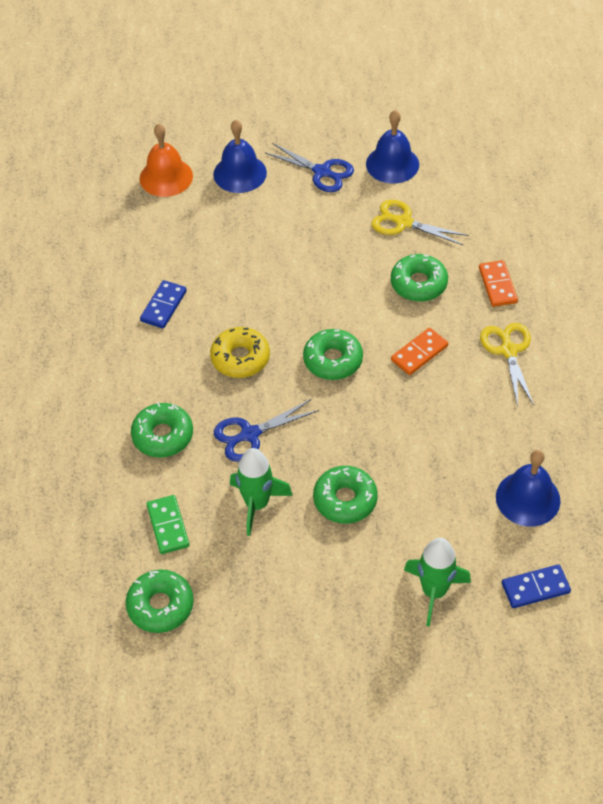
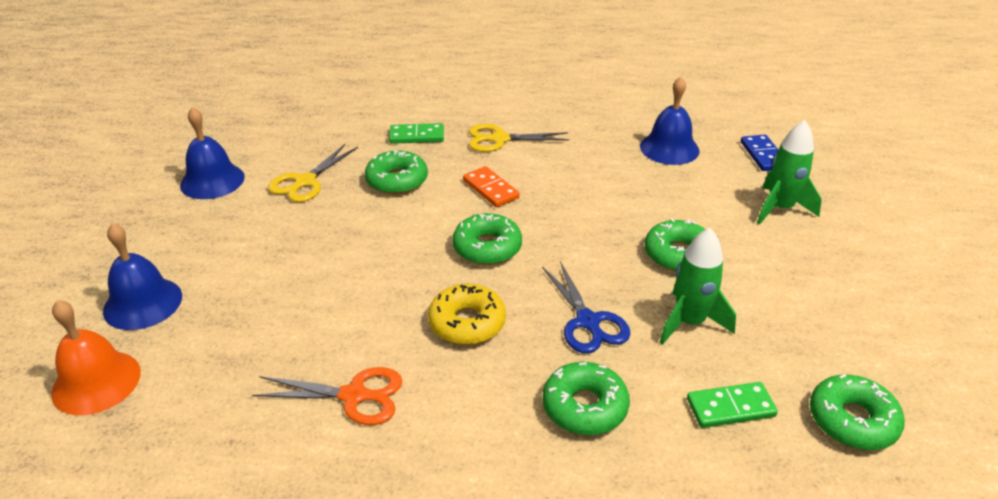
camera: 85 degrees left, 15 degrees down
blue domino [140,280,187,328] -> orange scissors [252,367,402,425]
blue scissors [265,143,354,192] -> none
orange domino [479,260,518,307] -> green domino [389,123,444,144]

